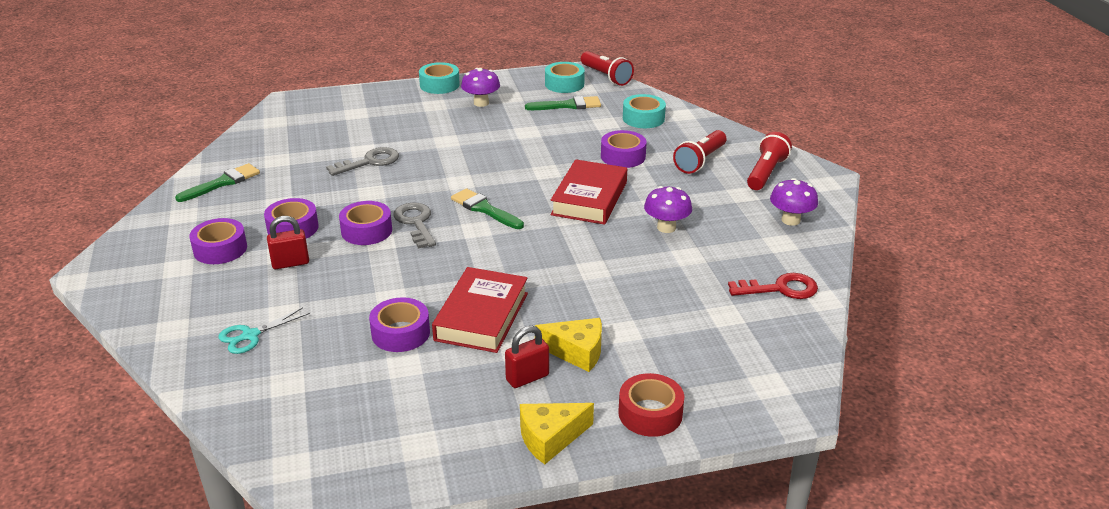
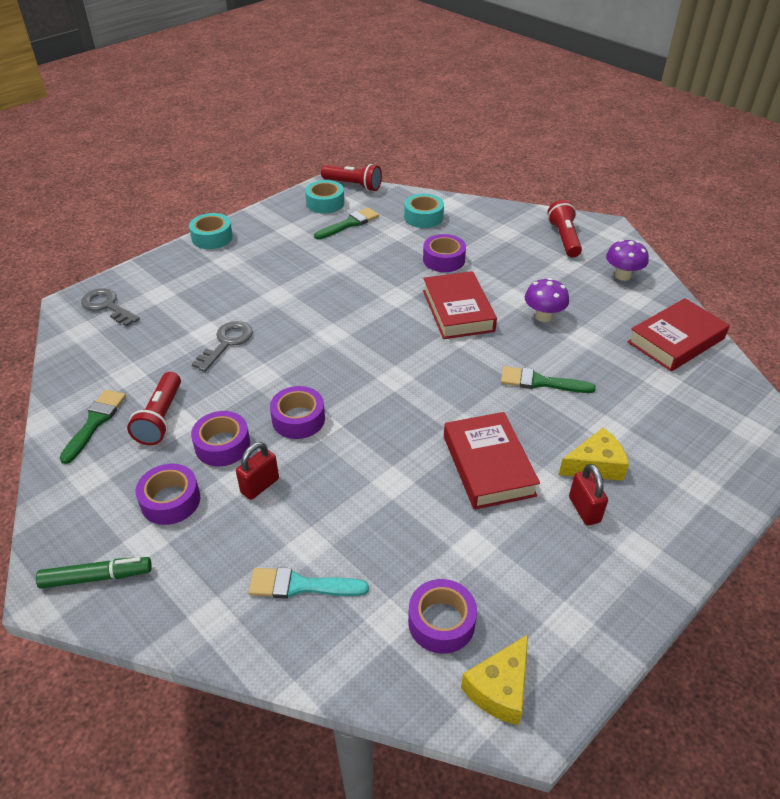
camera: 30 degrees left, 10 degrees up
turquoise scissors [218,307,310,354] -> turquoise brush [249,567,369,598]
purple tape [369,297,430,352] -> purple tape moved to [408,579,477,654]
grey key [393,203,436,248] -> grey key moved to [81,288,140,327]
green brush [451,188,524,229] -> green brush moved to [501,366,596,393]
purple mushroom [461,68,500,107] -> none
red padlock [505,326,549,388] -> red padlock turned 45 degrees counterclockwise [569,464,608,526]
yellow cheese [520,403,594,464] -> yellow cheese moved to [461,635,528,725]
red tape [618,373,684,437] -> none
red flashlight [673,130,726,174] -> red flashlight moved to [127,372,181,445]
red key [728,273,818,299] -> red book [628,298,730,371]
none -> green marker [36,557,152,589]

